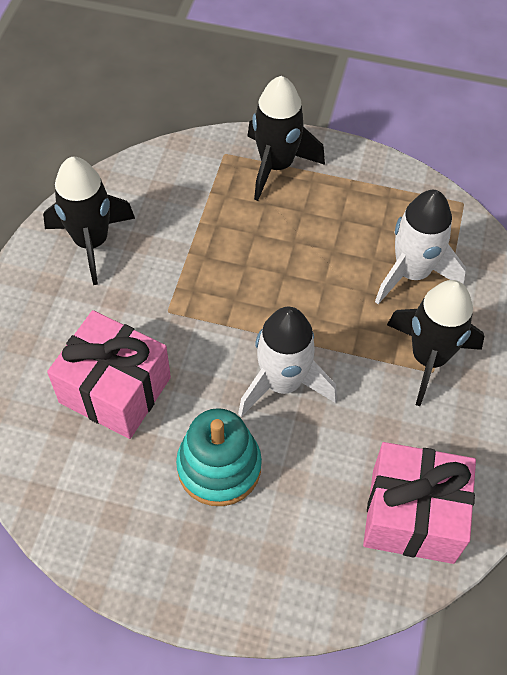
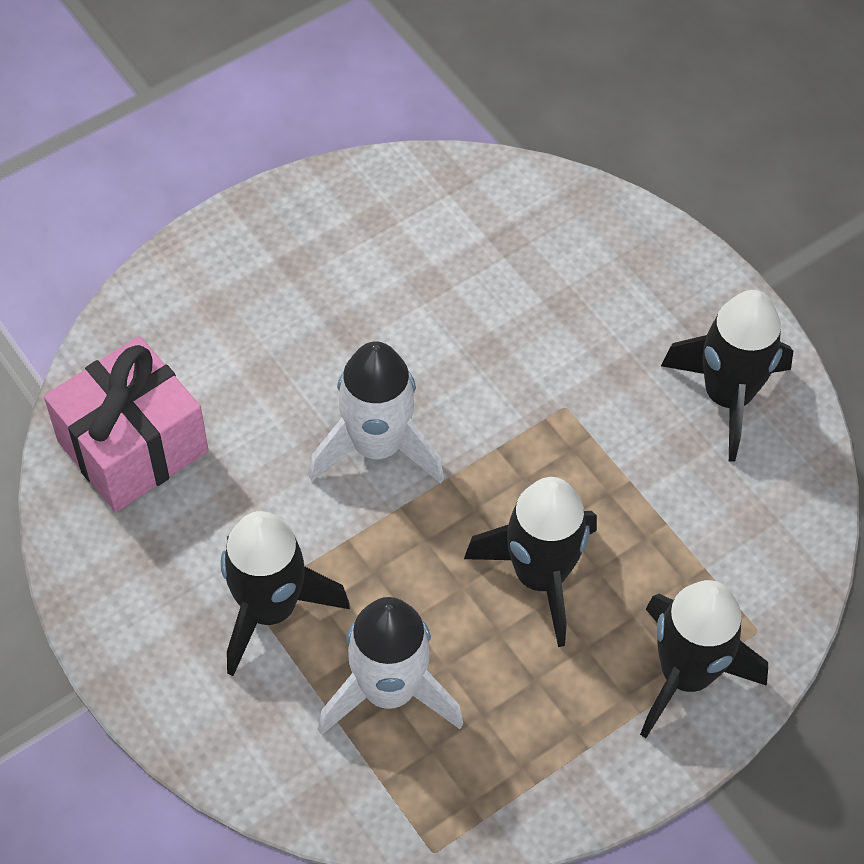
camera: 130 degrees right, 0 degrees up
pink gift [47,310,171,439] -> none
turquoise stacking toy [176,408,262,506] -> none
none -> black rocket [464,477,597,647]

